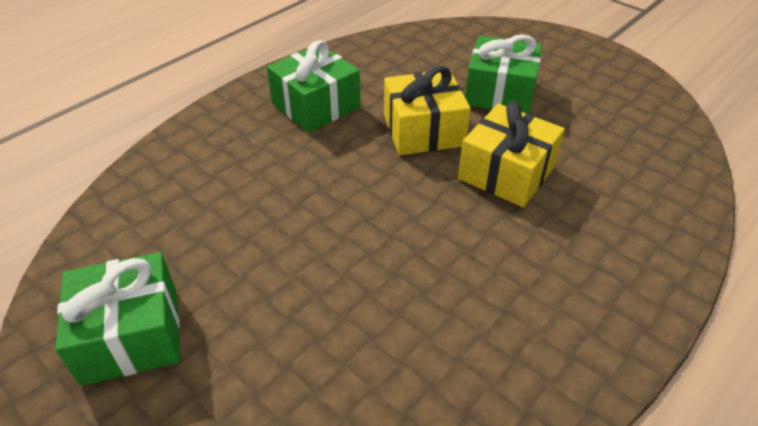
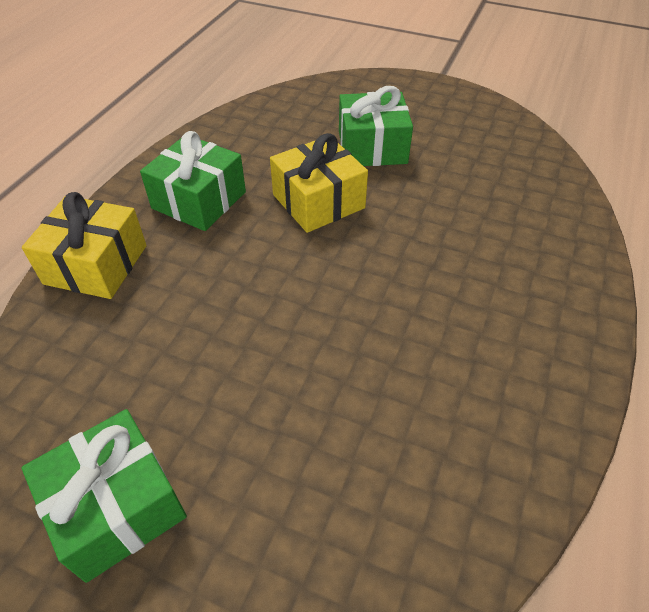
camera: 20 degrees left, 5 degrees up
yellow gift [458,101,565,207] -> yellow gift moved to [22,192,146,299]

